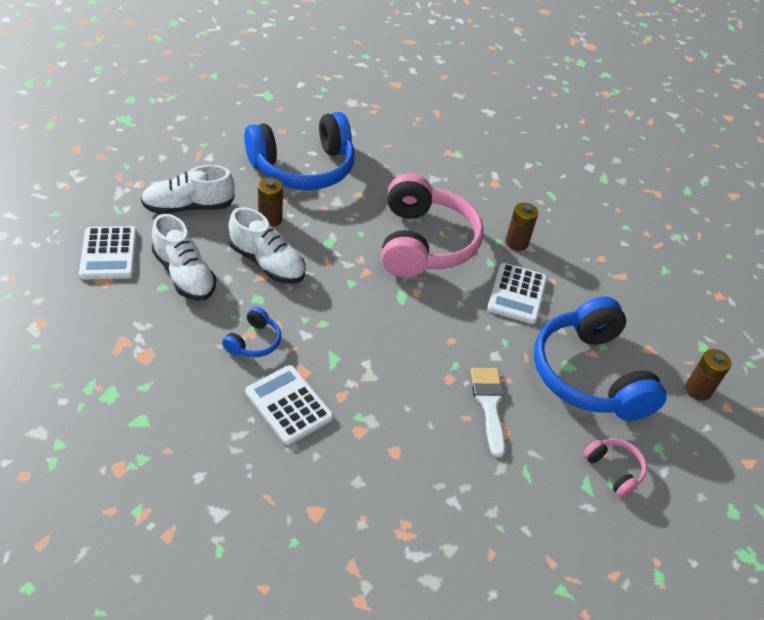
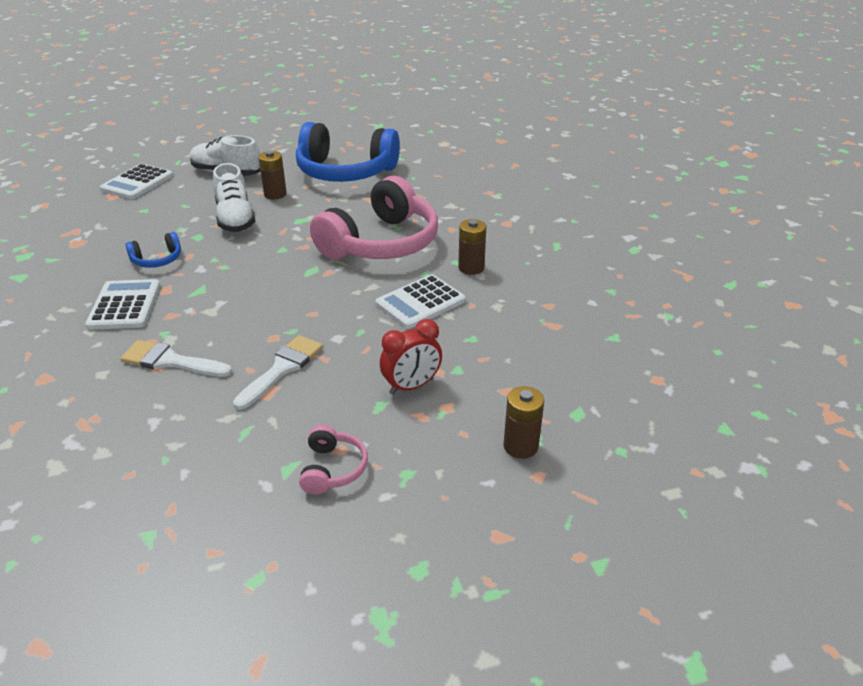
camera: 40 degrees right, 10 degrees down
white shoe [152,214,216,301] -> none
blue headphones [534,297,666,421] -> red clock [380,319,442,394]
none -> white brush [120,340,232,377]

